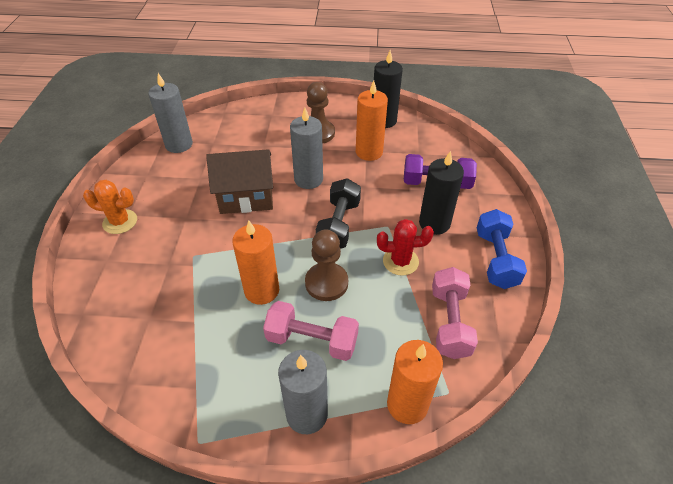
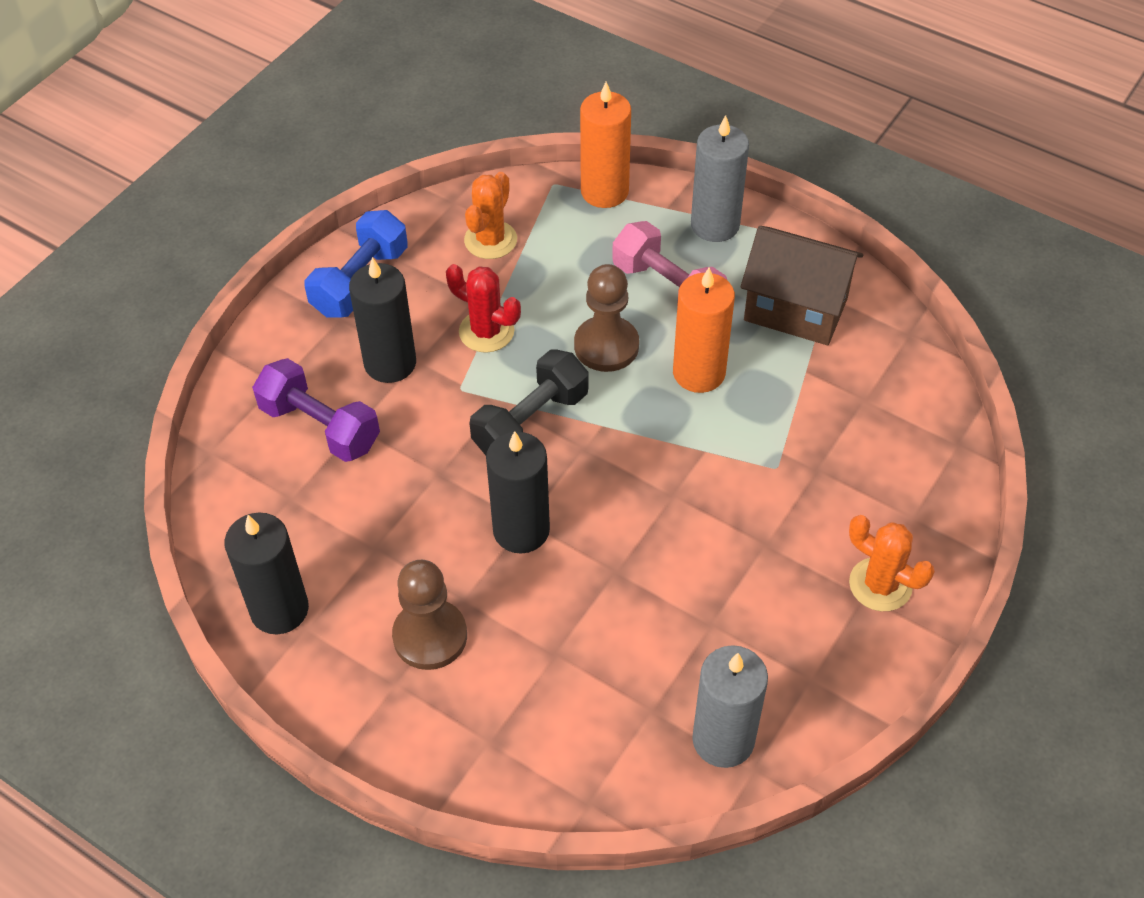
camera: 150 degrees left, 5 degrees up
brown house [206,149,273,214] -> brown house moved to [741,226,863,345]
grey candle [290,108,323,189] -> black candle [486,431,550,553]
orange candle [356,81,388,161] -> none
pink dumbbell [432,267,478,359] -> orange cactus [464,172,517,259]

